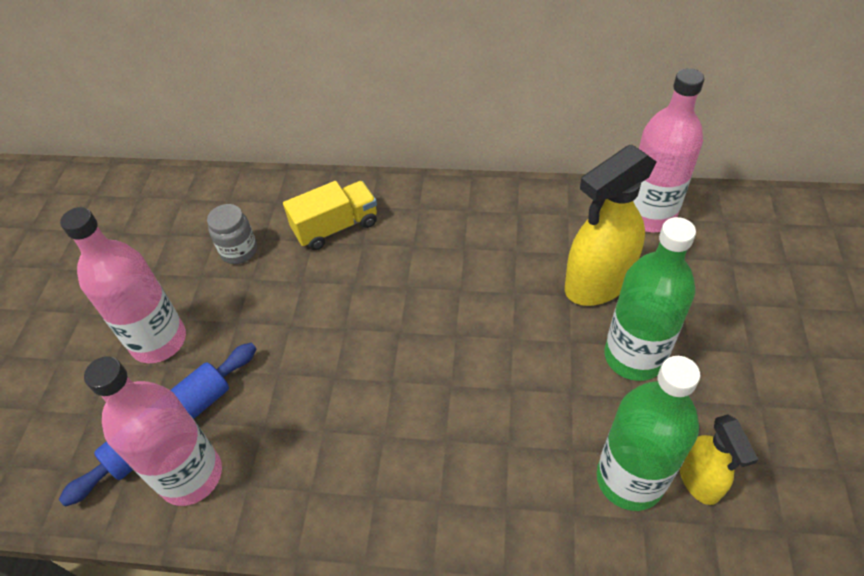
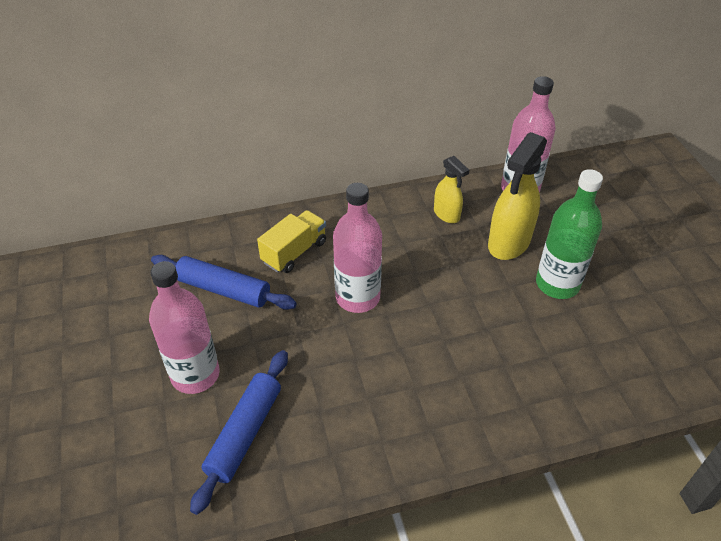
camera: 25 degrees left, 5 degrees down
pink bottle [84,356,222,506] -> pink bottle moved to [333,183,382,313]
grey jar [207,204,257,264] -> blue rolling pin [151,255,297,310]
green bottle [597,356,700,511] -> none
yellow spray bottle [680,414,759,505] -> yellow spray bottle moved to [434,156,469,223]

